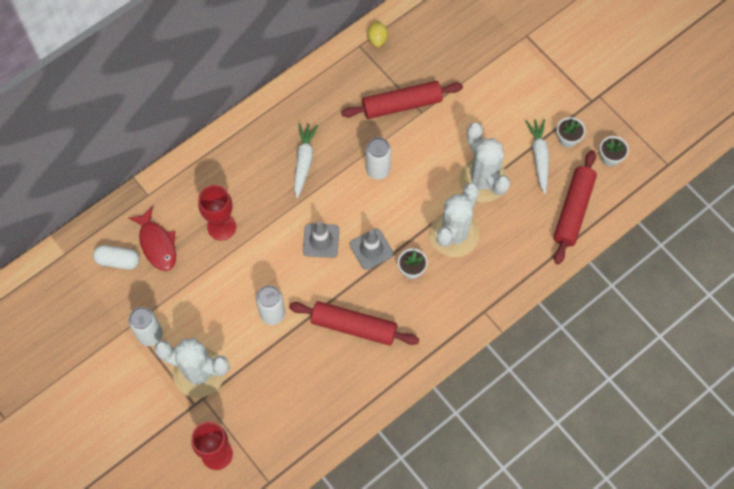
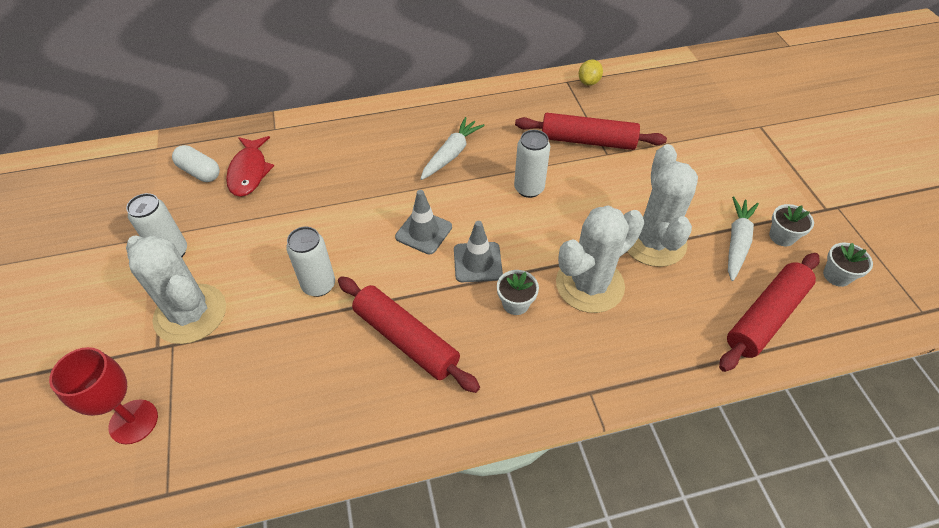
camera: 25 degrees right, 15 degrees down
red goblet [198,185,236,240] -> none

